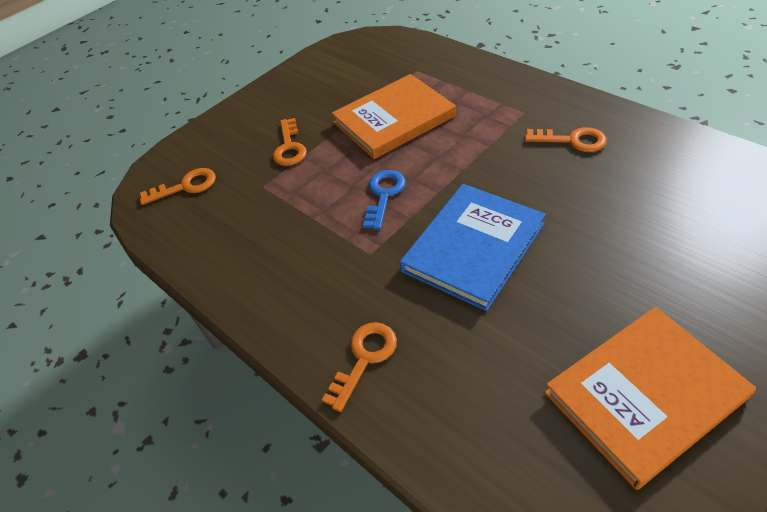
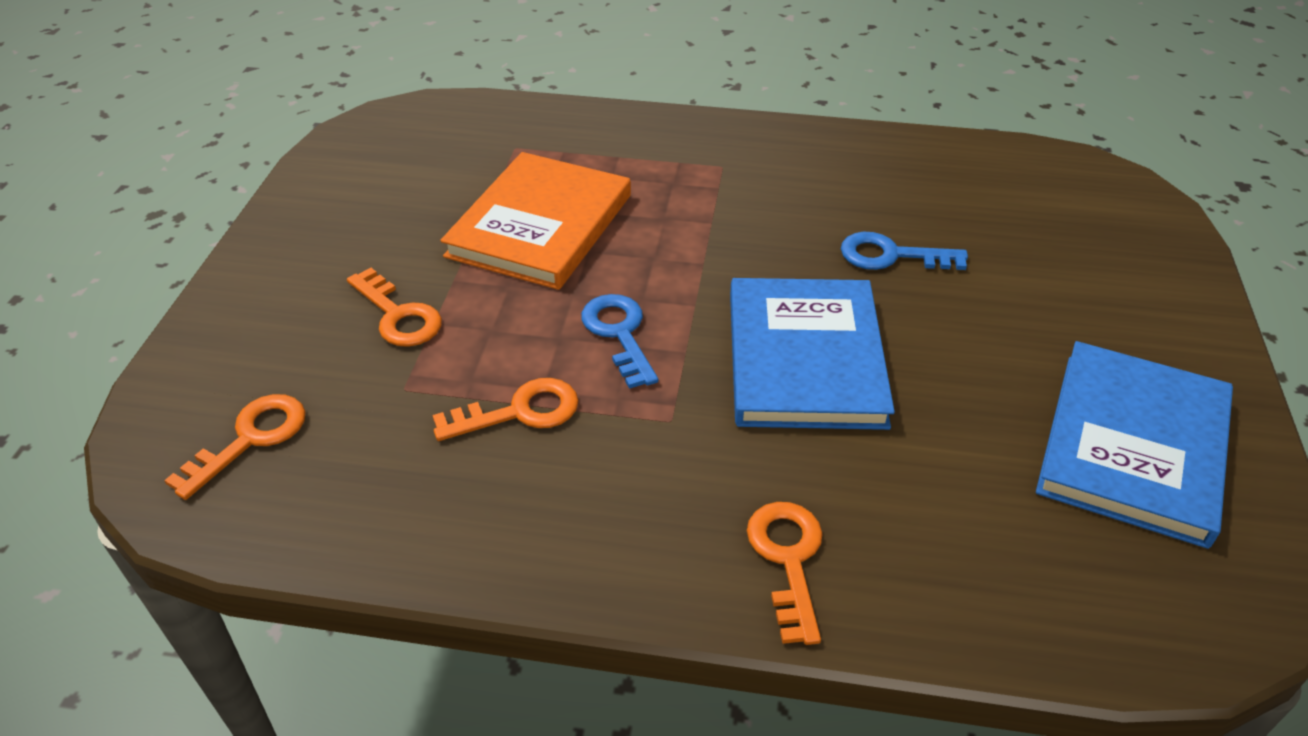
camera: 40 degrees left, 5 degrees down
orange key [525,127,607,152] -> orange key moved to [433,378,578,441]
orange book [544,307,756,490] -> blue book [1036,341,1233,549]
none -> blue key [841,232,968,270]

